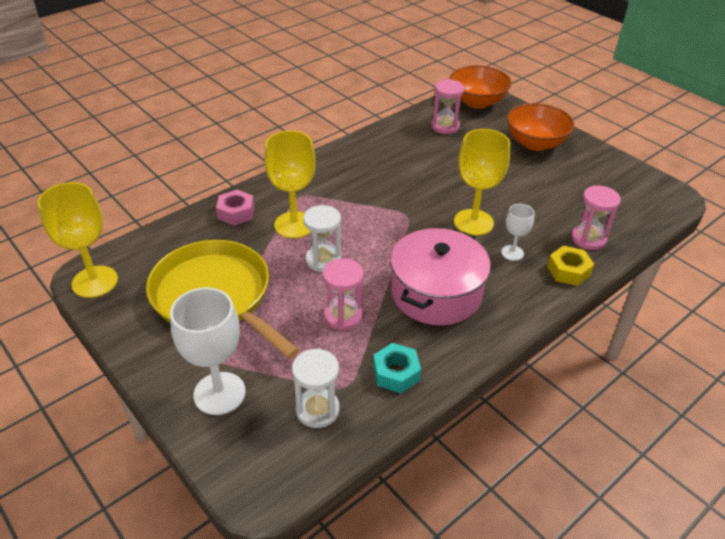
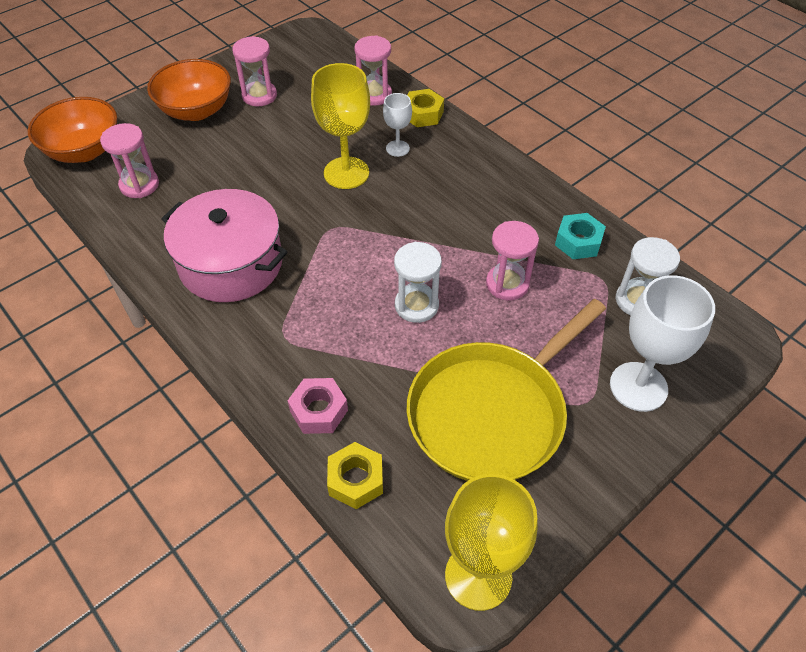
camera: 90 degrees left, 10 degrees up
yellow goblet [264,131,316,238] -> none
pink pot [390,228,491,325] -> pink pot moved to [161,189,287,302]
none -> pink hourglass [232,36,277,106]
none -> yellow nut [327,442,383,509]

